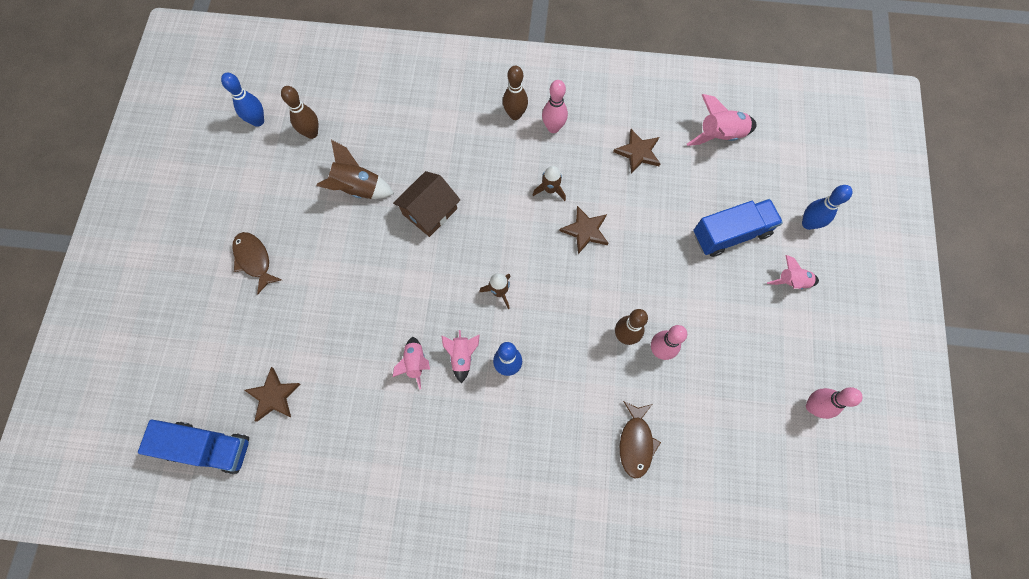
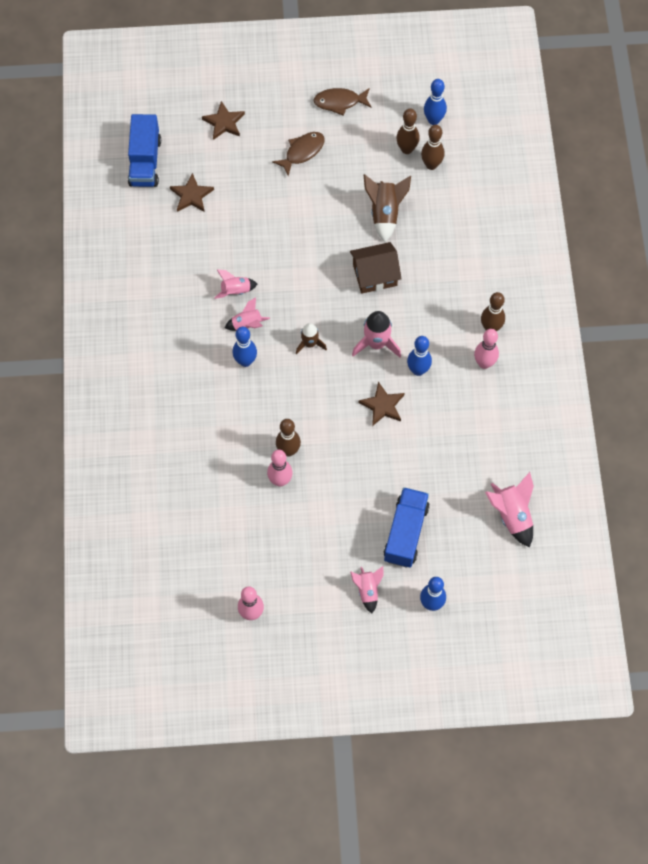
camera: 80 degrees right, 5 degrees down
brown house [393,171,460,237] -> brown house turned 45 degrees counterclockwise [350,242,402,294]
brown rocket [533,166,566,201] -> blue bowling pin [407,336,432,376]
brown star [613,129,661,174] -> brown star moved to [202,101,245,140]
brown fish [620,401,661,479] -> brown fish moved to [313,88,372,116]
blue truck [693,199,783,257] -> blue truck turned 135 degrees counterclockwise [384,487,430,568]
none -> pink rocket [352,311,401,357]
none -> brown bowling pin [396,109,420,154]

